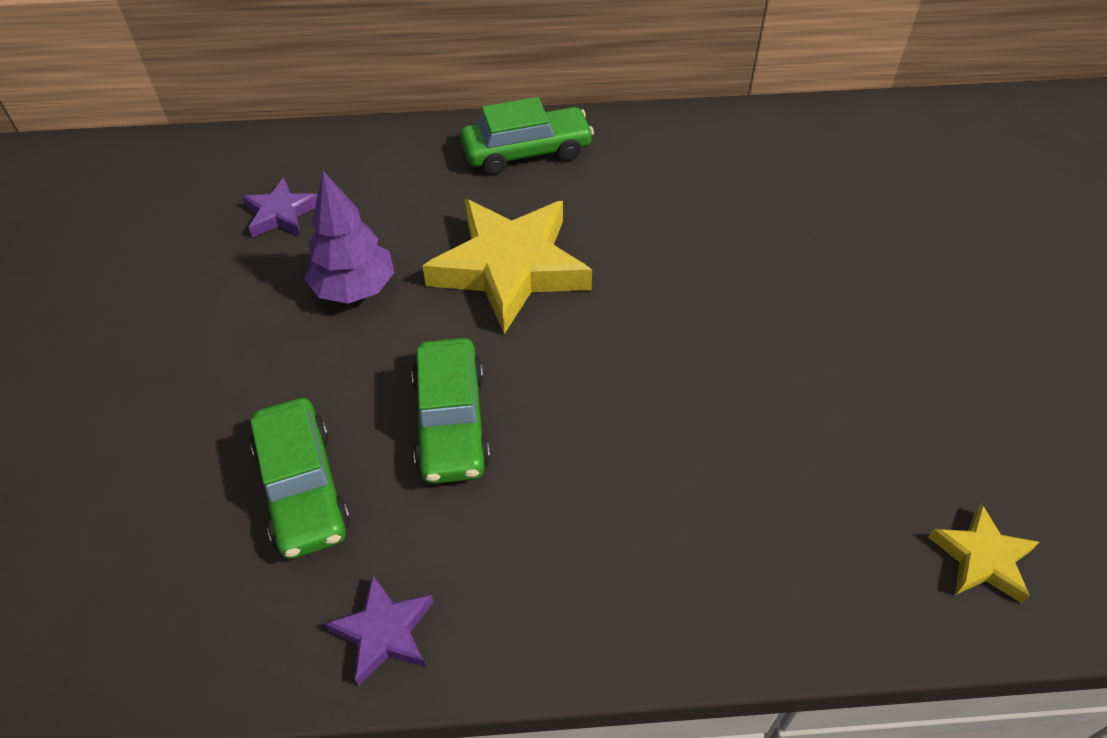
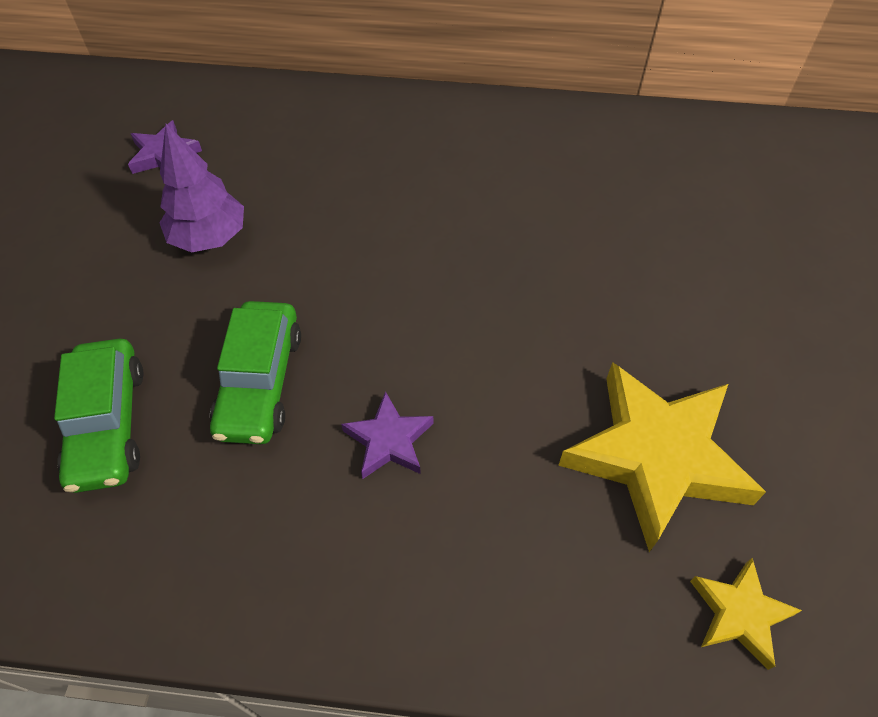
camera: 10 degrees right, 5 degrees up
purple star [325,575,434,686] -> purple star moved to [341,391,433,479]
yellow star [423,199,592,334] -> yellow star moved to [558,362,766,552]
green car [460,97,594,175] -> none

